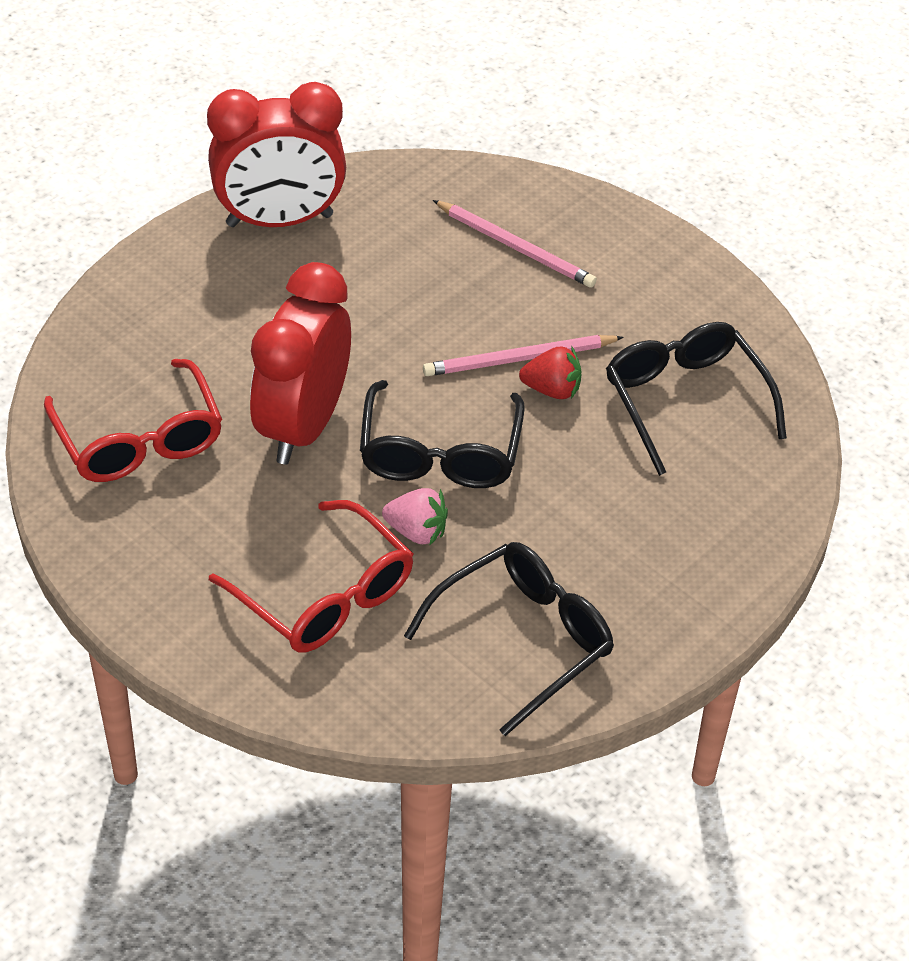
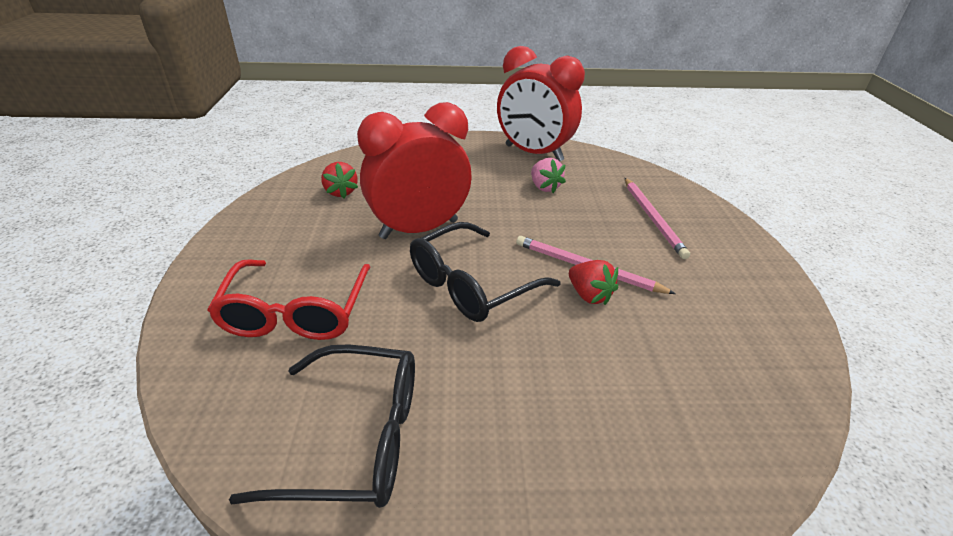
camera: 45 degrees right, 10 degrees down
red glasses [44,359,222,482] -> red strawberry [321,162,358,198]
pink strawberry [382,488,448,546] -> pink strawberry moved to [531,158,566,193]
black glasses [606,322,787,476] -> none

